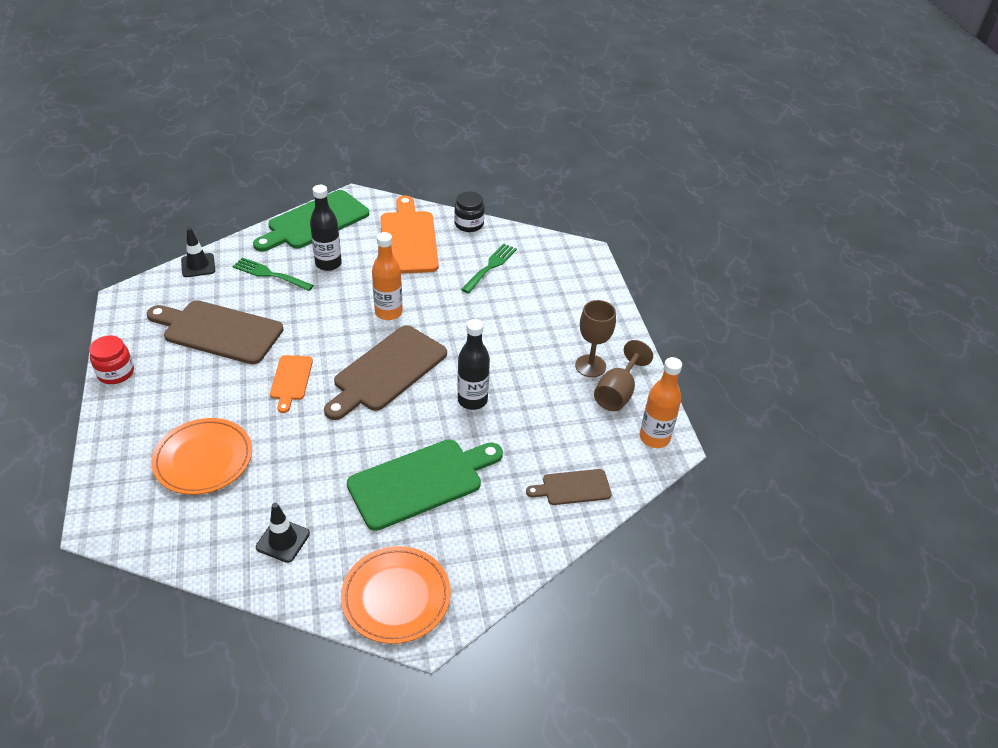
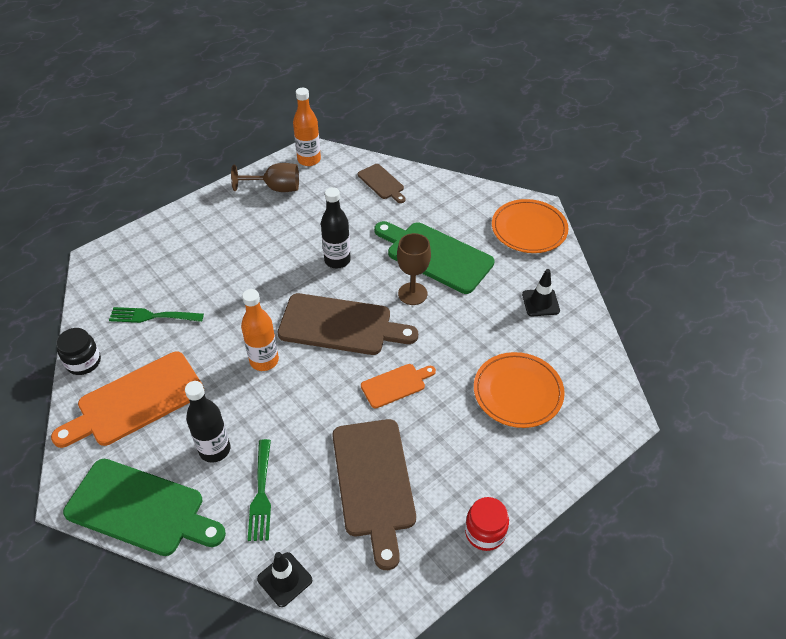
camera: 115 degrees left, 5 degrees up
brown goblet [575,300,616,377] -> brown goblet moved to [397,233,431,305]

